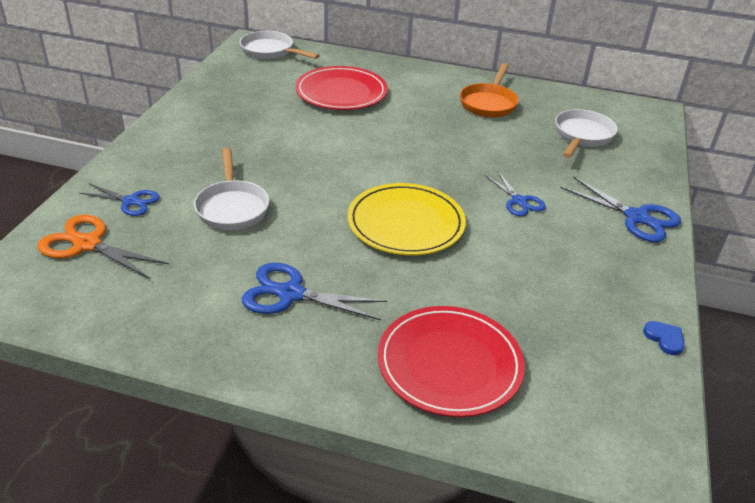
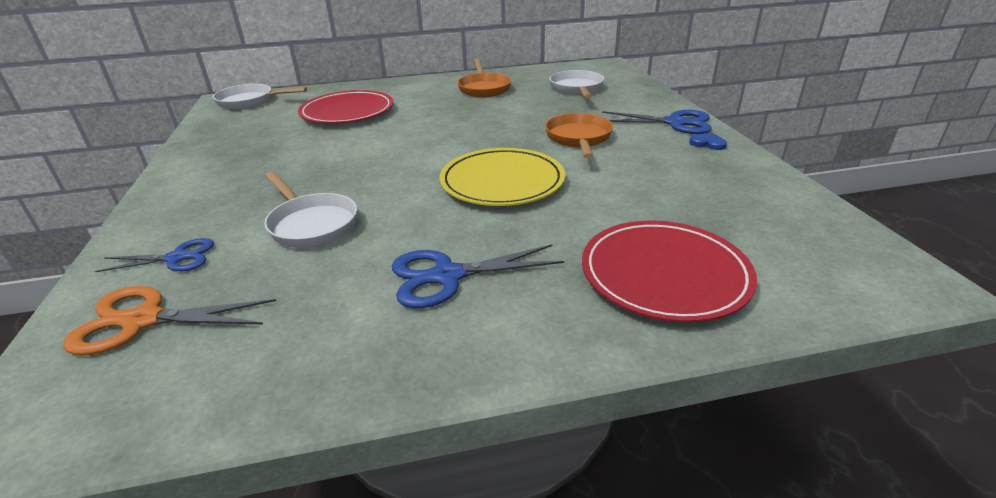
camera: 25 degrees left, 5 degrees down
blue scissors [485,171,546,216] -> orange pan [545,113,613,159]
blue heart [643,321,684,355] -> blue heart moved to [689,133,727,150]

